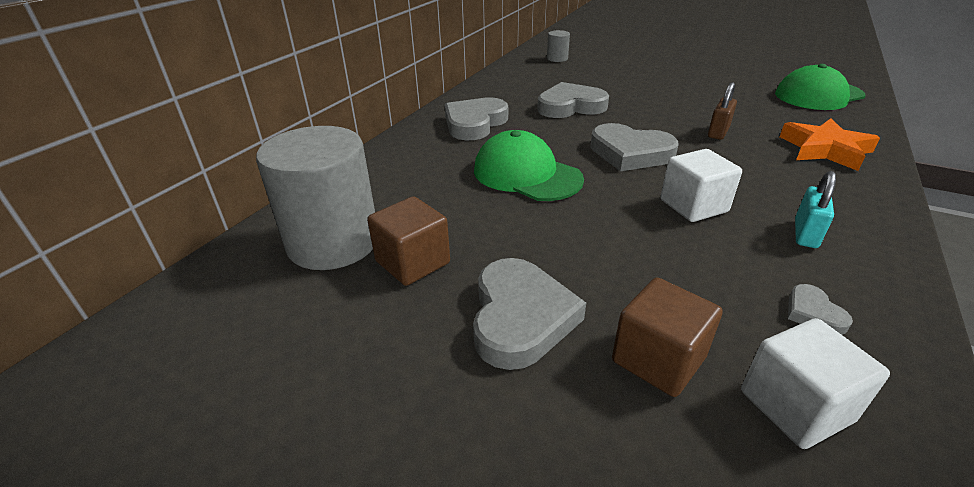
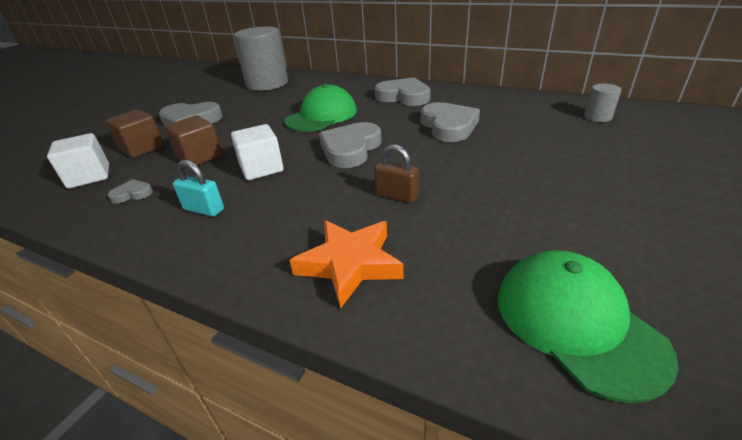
camera: 90 degrees right, 0 degrees up
brown cube [367,196,450,286] -> brown cube moved to [165,115,222,165]

